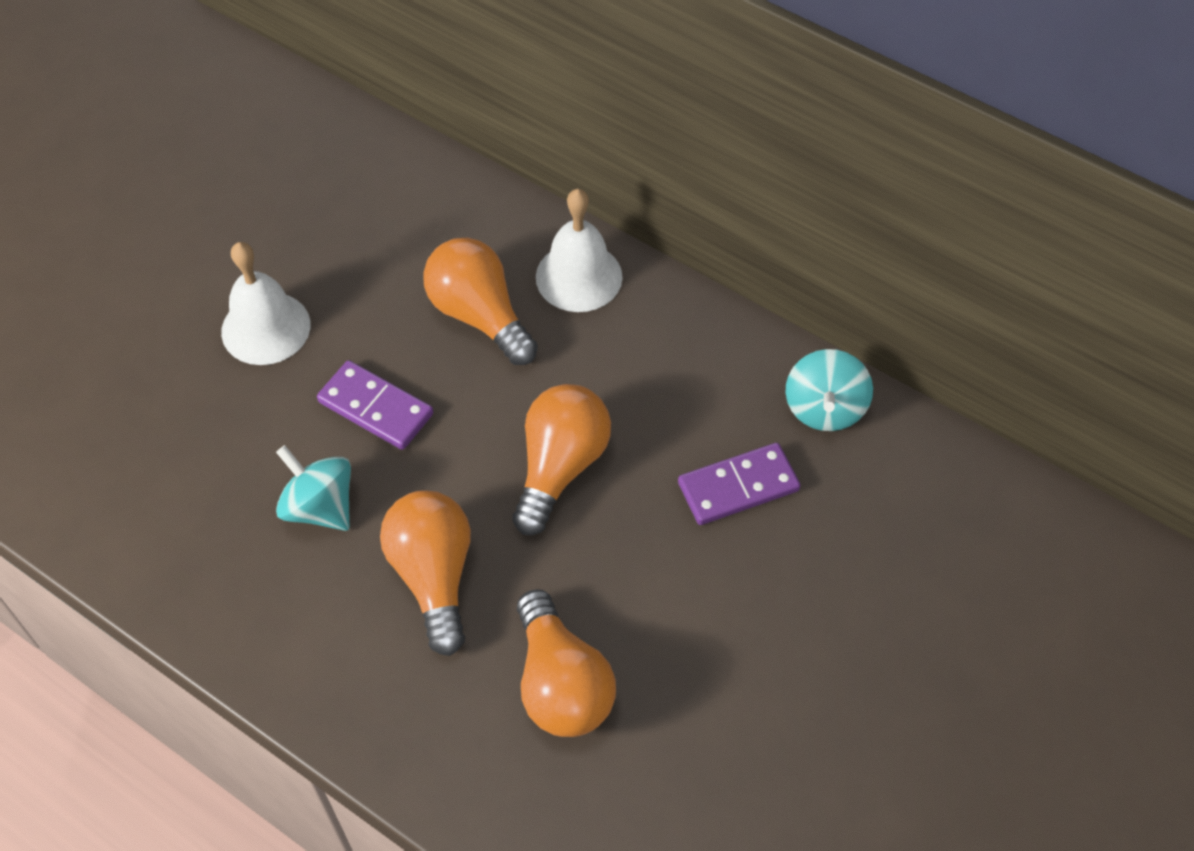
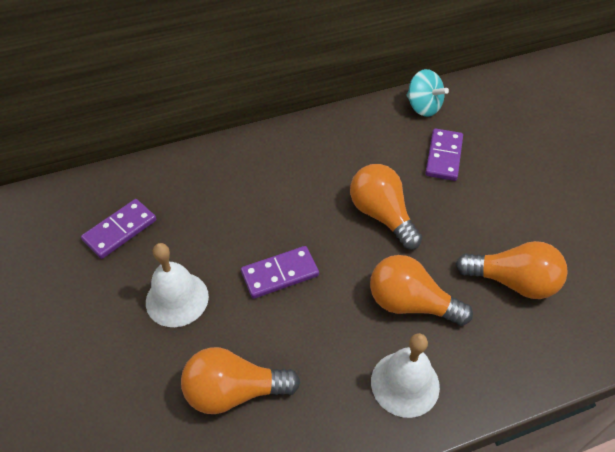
camera: 55 degrees left, 5 degrees down
turquoise spinning top [276,445,351,531] -> none
orange light bulb [423,238,538,365] -> orange light bulb moved to [181,347,300,414]
white bell [536,189,623,312] -> white bell moved to [371,333,440,418]
none -> purple domino [81,199,156,259]

